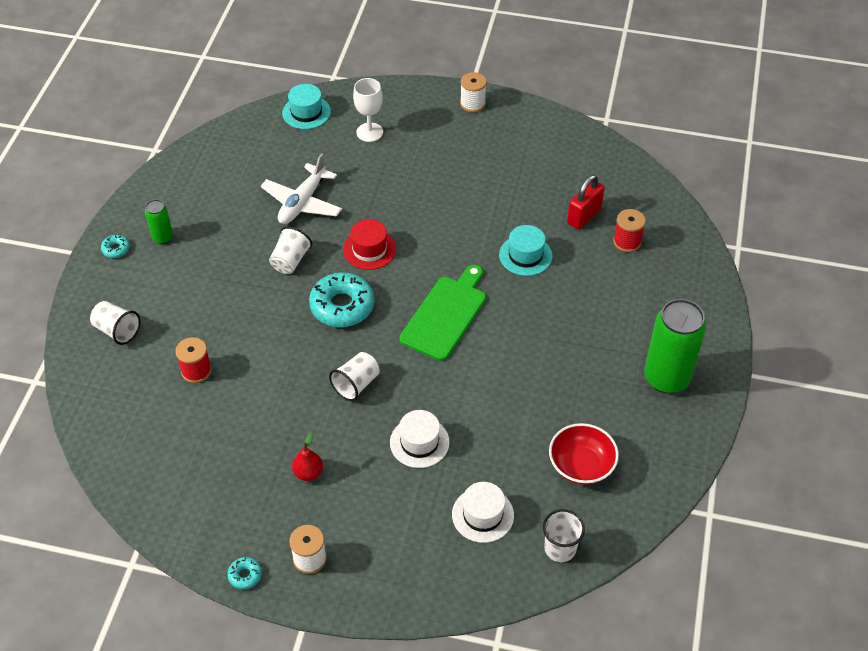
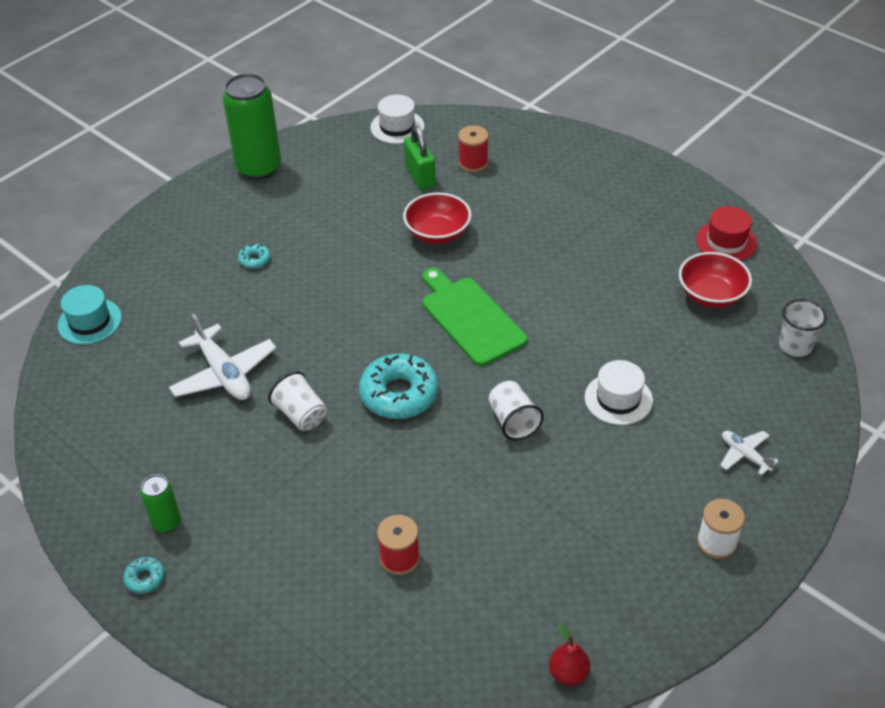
camera: 60 degrees left, 5 degrees down
white cup [90,301,141,345] -> none
turquoise donut [227,557,262,590] -> turquoise donut moved to [238,243,271,269]
red pear [292,433,323,481] -> red pear moved to [549,623,590,686]
red hat [343,219,396,270] -> red hat moved to [696,206,757,261]
white goblet [353,78,383,142] -> none
white hat [452,482,514,543] -> white hat moved to [370,95,424,144]
white spool [460,72,487,113] -> none
turquoise hat [499,225,552,276] -> red bowl [403,192,471,244]
red padlock [567,175,605,229] -> green padlock [404,126,436,190]
green can [644,299,706,394] -> green can moved to [223,73,281,180]
none -> white plane [720,431,779,475]

